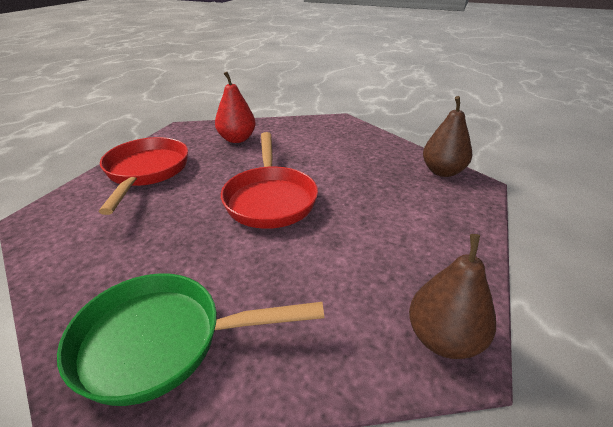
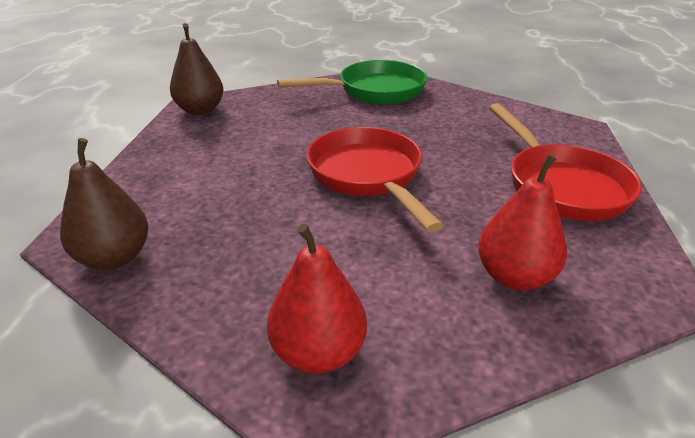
camera: 165 degrees right, 0 degrees up
none -> red pear [267,224,367,374]

